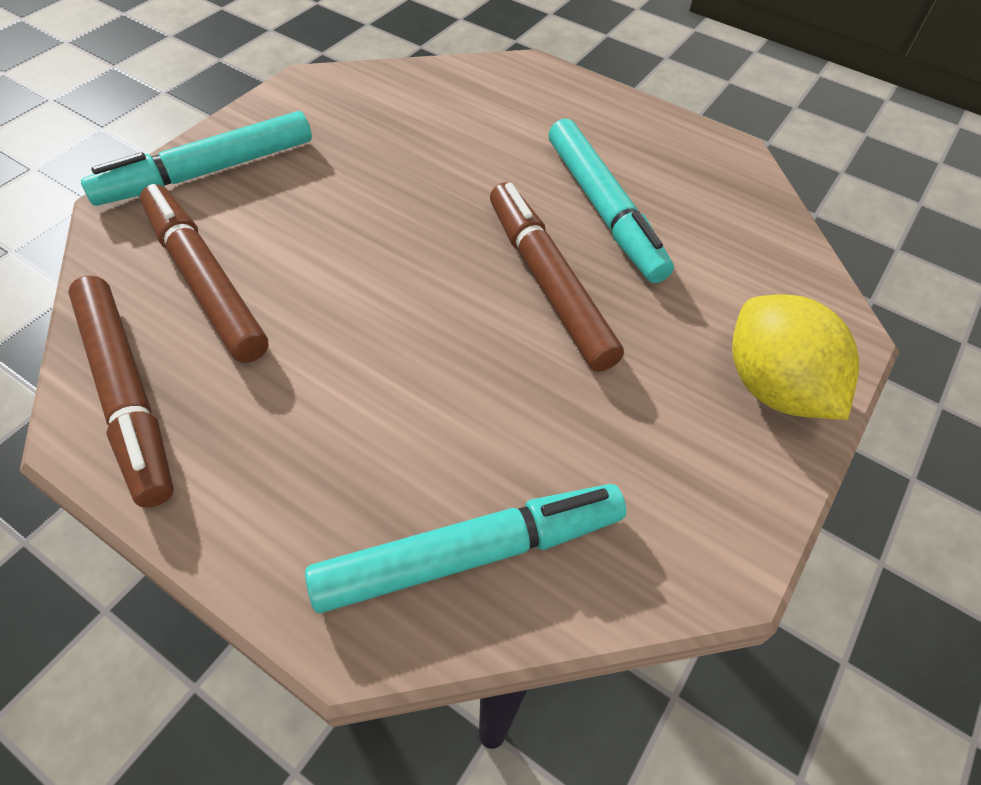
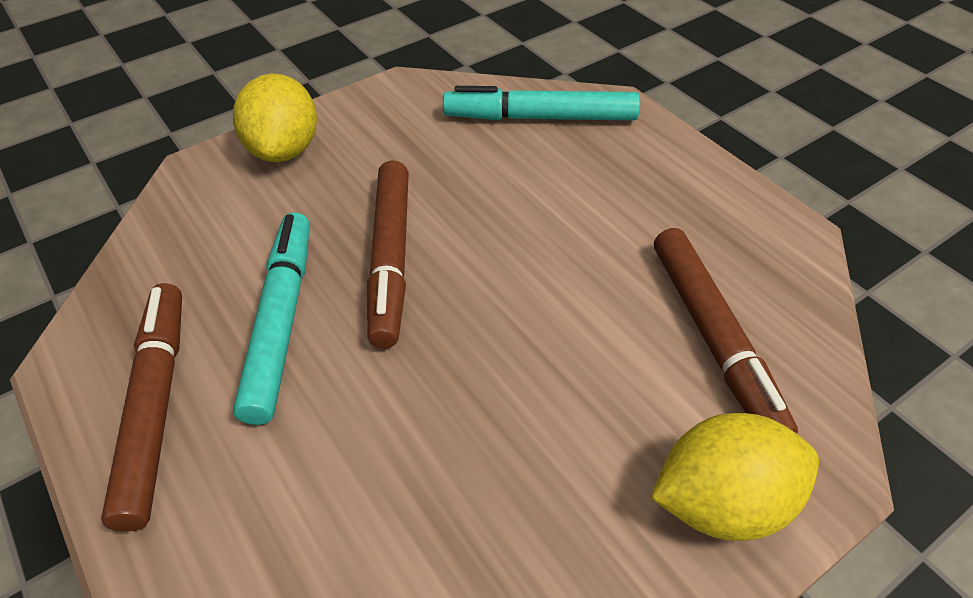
camera: 155 degrees left, 5 degrees down
brown marker [68,276,174,508] -> brown marker moved to [101,283,182,532]
turquoise marker [81,111,312,206] -> yellow lemon [650,413,819,541]

